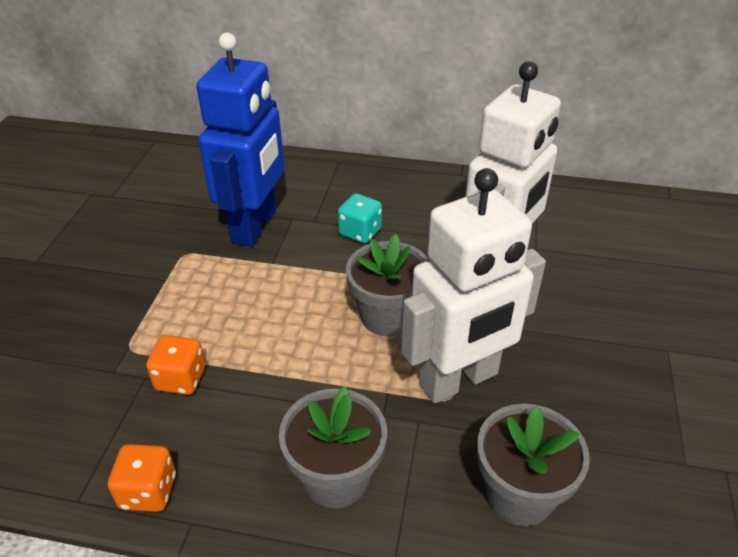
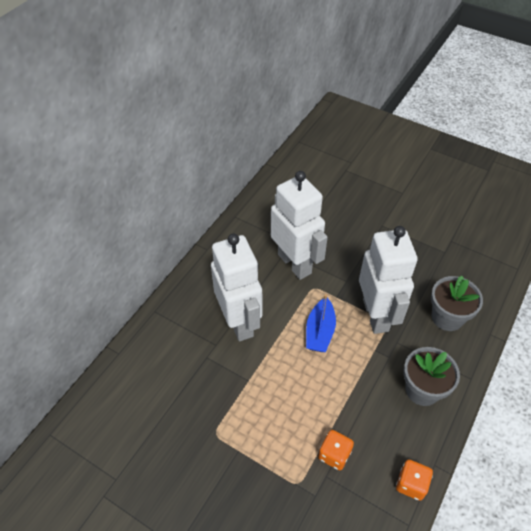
camera: 70 degrees left, 10 degrees up
blue robot [196,33,284,247] -> none
turquoise dice [338,193,382,243] -> white robot [211,234,263,341]
grey flower pot [346,234,429,336] -> blue boat [306,294,336,352]

